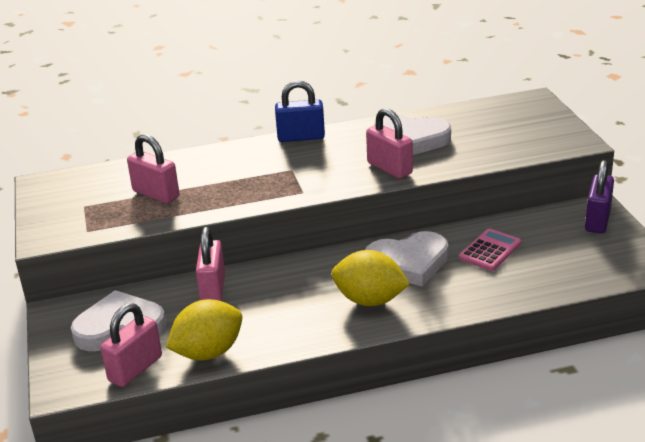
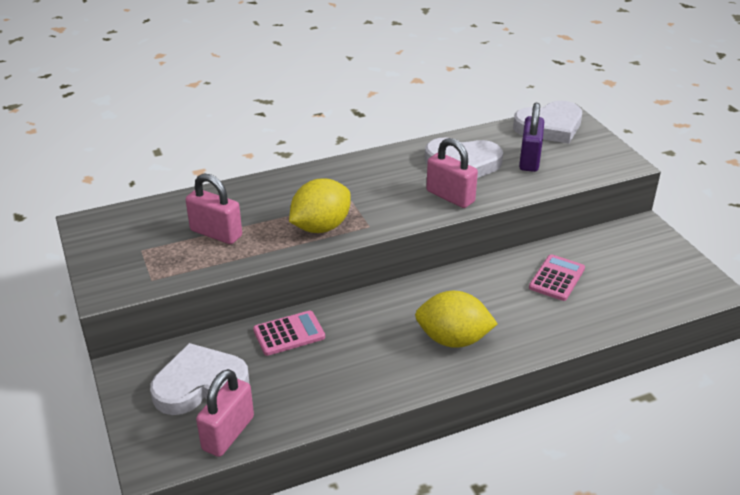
camera: 10 degrees left, 5 degrees up
yellow lemon [166,299,242,360] -> yellow lemon moved to [289,179,351,233]
pink padlock [196,227,225,301] -> pink calculator [253,311,325,356]
blue padlock [275,81,325,142] -> none
white heart [365,231,448,286] -> white heart moved to [513,101,582,144]
purple padlock [585,160,614,233] -> purple padlock moved to [519,103,544,172]

